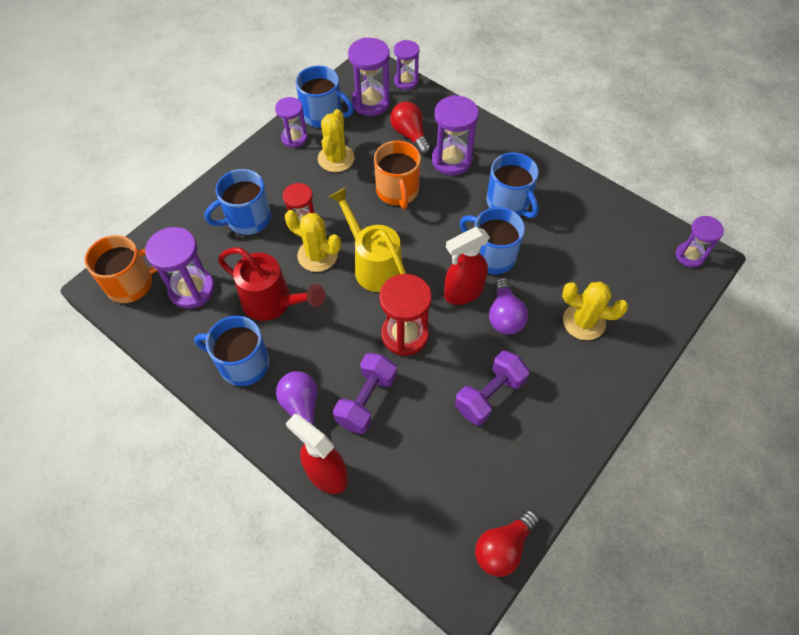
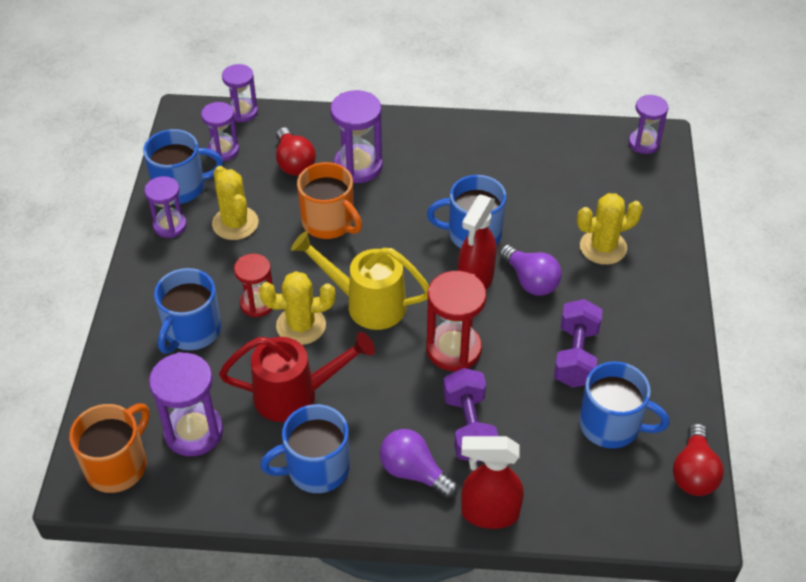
camera: 35 degrees left, 10 degrees down
purple hourglass [348,37,390,116] -> purple hourglass [201,102,239,161], size x0.65
red light bulb [390,102,431,155] -> red light bulb turned 135 degrees counterclockwise [276,127,316,176]
blue mug [487,153,539,218] -> blue mug moved to [579,361,670,448]

